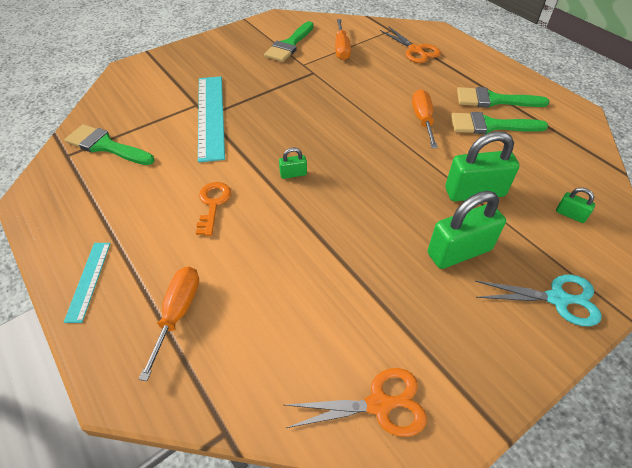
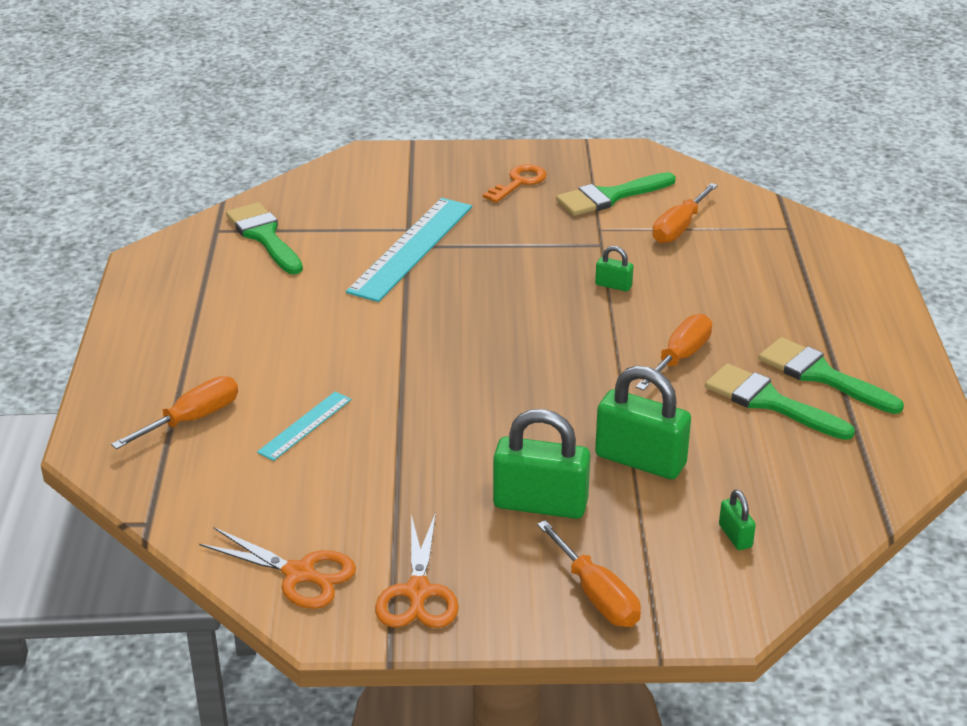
camera: 35 degrees right, 15 degrees down
turquoise ruler [64,243,111,323] -> turquoise ruler moved to [257,392,351,461]
orange key [196,182,231,236] -> orange key moved to [483,164,547,203]
green padlock [279,148,307,179] -> green padlock moved to [595,246,633,291]
orange scissors [380,26,441,63] -> orange scissors moved to [375,513,459,628]
turquoise scissors [475,274,602,326] -> orange screwdriver [537,520,641,627]

